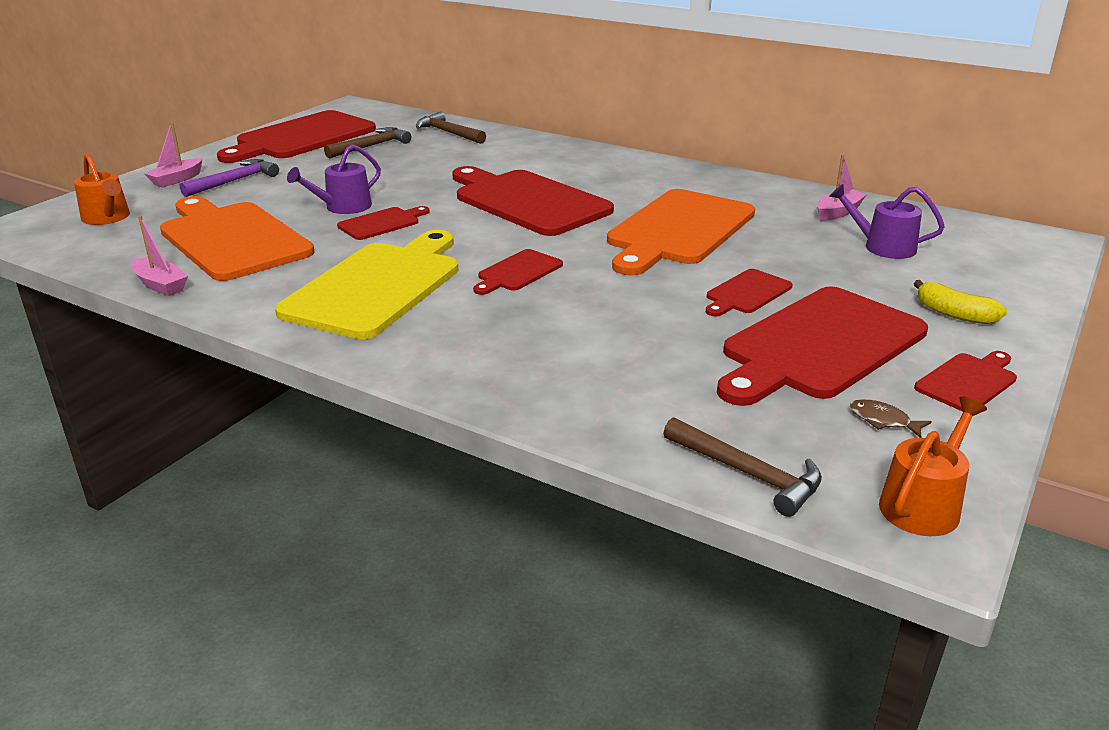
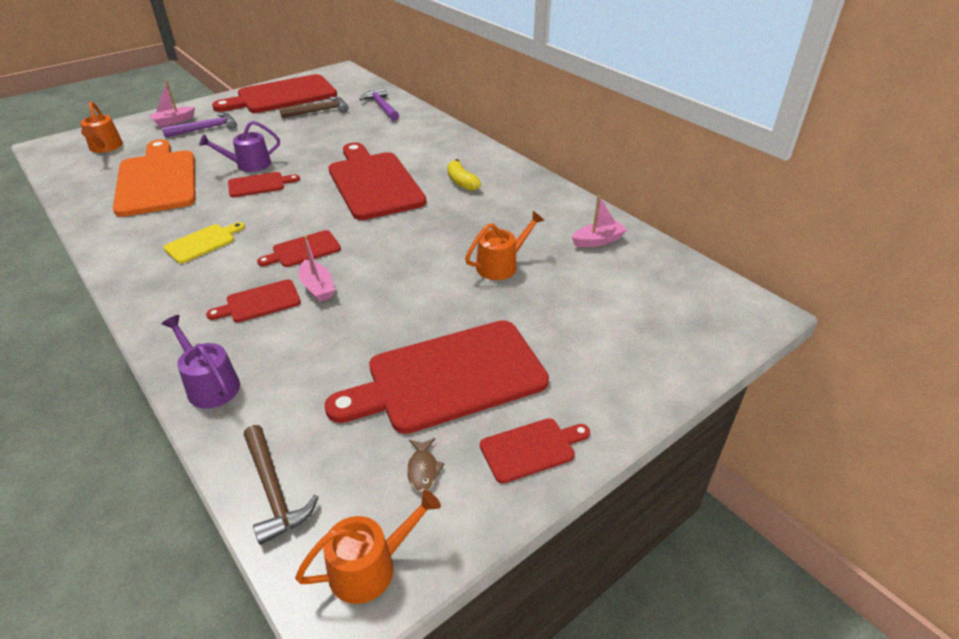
camera: 20 degrees right, 10 degrees up
pink boat [132,215,188,296] -> pink boat moved to [299,235,335,302]
yellow cutting board [275,230,458,339] -> yellow cutting board [163,222,245,264], size x0.47
brown hammer [416,112,486,144] -> purple hammer [359,88,399,121]
orange cutting board [607,189,755,275] -> none
red cutting board [706,269,793,317] -> red cutting board moved to [206,279,301,322]
purple watering can [829,184,945,259] -> purple watering can moved to [162,315,240,408]
brown fish [850,399,932,438] -> brown fish turned 150 degrees counterclockwise [407,438,445,492]
yellow banana [914,280,1007,324] -> yellow banana moved to [447,159,481,191]
none -> orange watering can [465,211,545,280]

